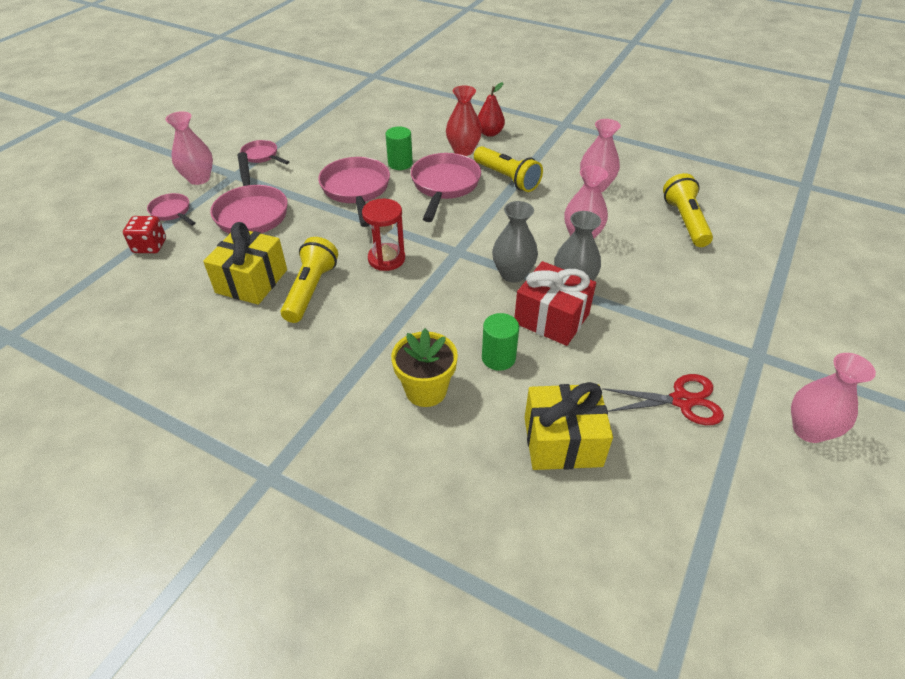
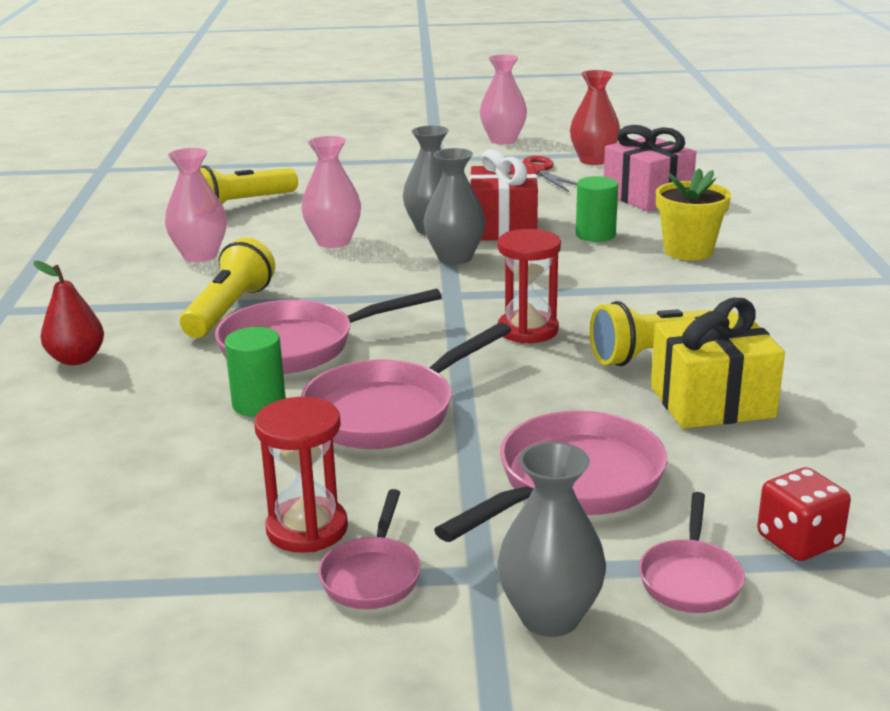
camera: 120 degrees left, 20 degrees down
pink vase [165,111,213,185] -> grey vase [497,442,606,637]
red vase [446,85,482,156] -> red vase moved to [570,70,620,165]
yellow gift [525,382,613,470] -> pink gift [604,125,696,211]
none -> red hourglass [254,397,348,553]

